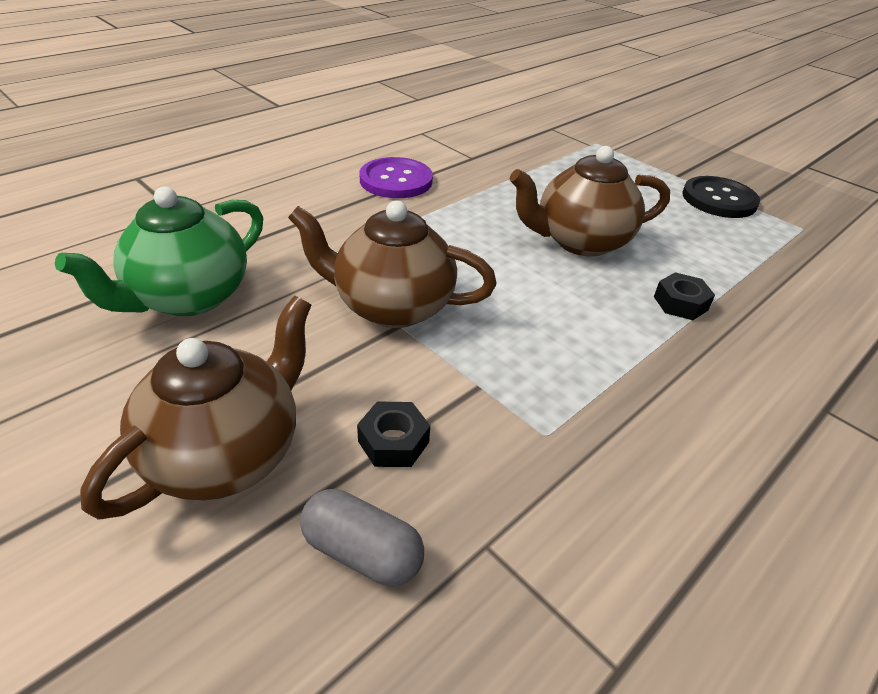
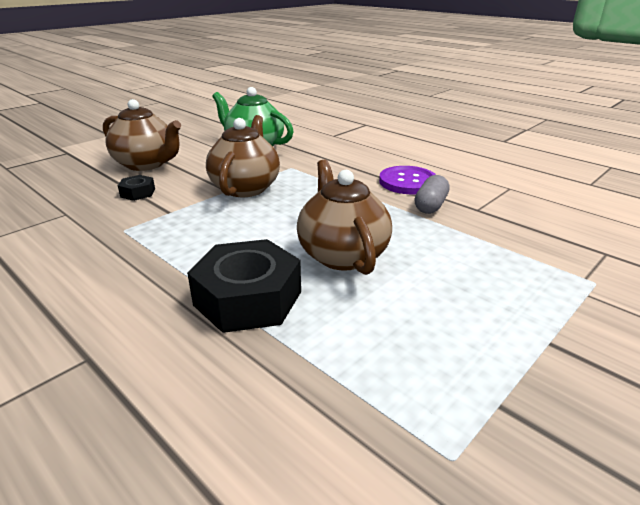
camera: 90 degrees right, 10 degrees down
grey capsule [300,489,424,586] -> grey capsule moved to [414,175,449,214]
black nut [654,272,715,320] -> black nut [187,239,301,333], size x2.15
black button [683,176,760,218] -> none

